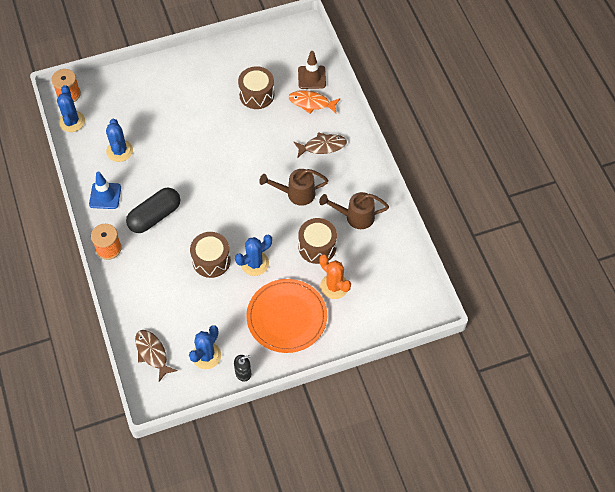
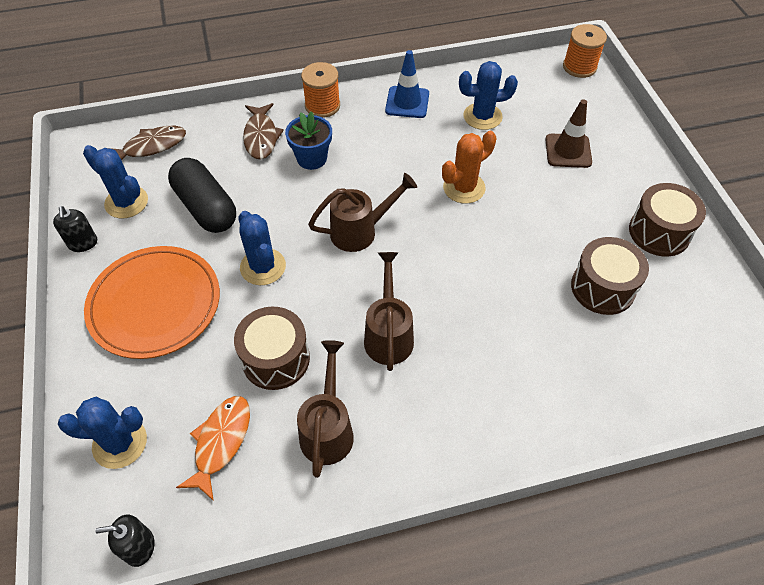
camera: 95 degrees right, 5 degrees down
blue cactus [57,85,85,132] -> blue cactus moved to [58,397,147,469]
black capsule [126,188,180,233] -> black capsule moved to [168,158,236,233]
brown drum [190,232,231,278] -> brown drum moved to [629,183,706,257]
orange fish [289,90,341,114] -> orange fish moved to [176,396,250,501]
brown fish [294,132,347,158] -> brown fish moved to [243,103,284,160]
brown traffic cone [298,51,326,89] -> brown traffic cone moved to [545,99,592,168]
orange cactus [319,255,351,299] -> orange cactus moved to [442,131,496,203]
none -> black soap dispenser [95,515,155,567]
none -> blue flower pot [285,111,332,170]
none -> brown watering can [308,173,417,252]

